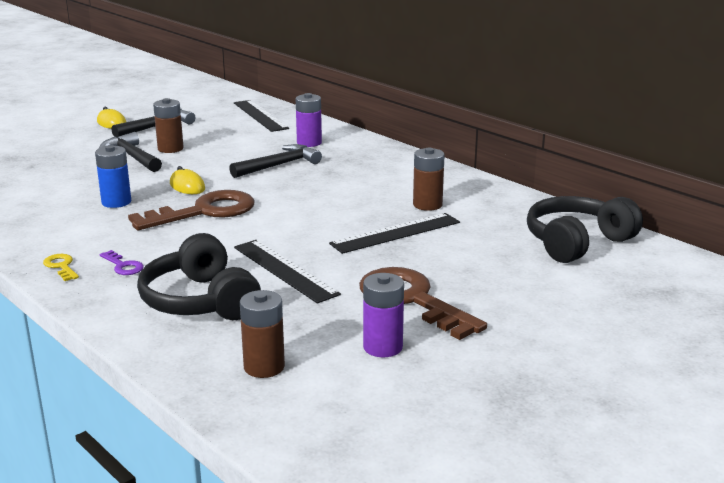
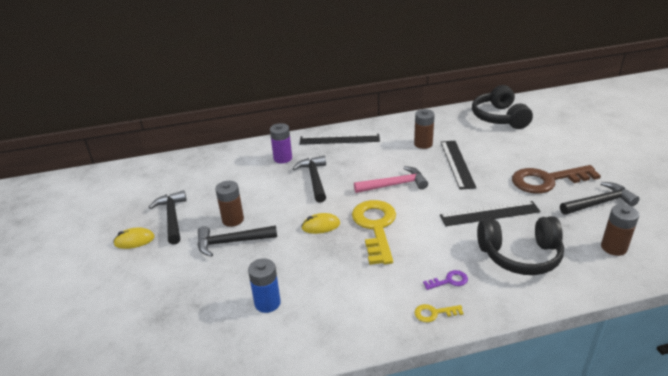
camera: 60 degrees left, 10 degrees up
blue battery [95,145,131,208] -> blue battery moved to [248,258,281,313]
brown key [128,190,254,230] -> yellow key [352,200,396,265]
black ruler [234,100,289,132] -> black ruler moved to [300,134,380,145]
purple battery [363,273,404,357] -> black hammer [560,182,639,215]
none -> pink hammer [354,166,428,193]

